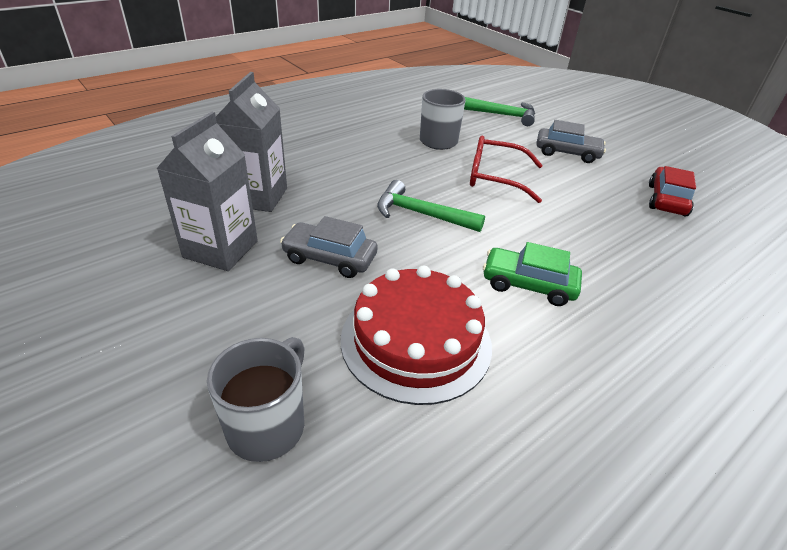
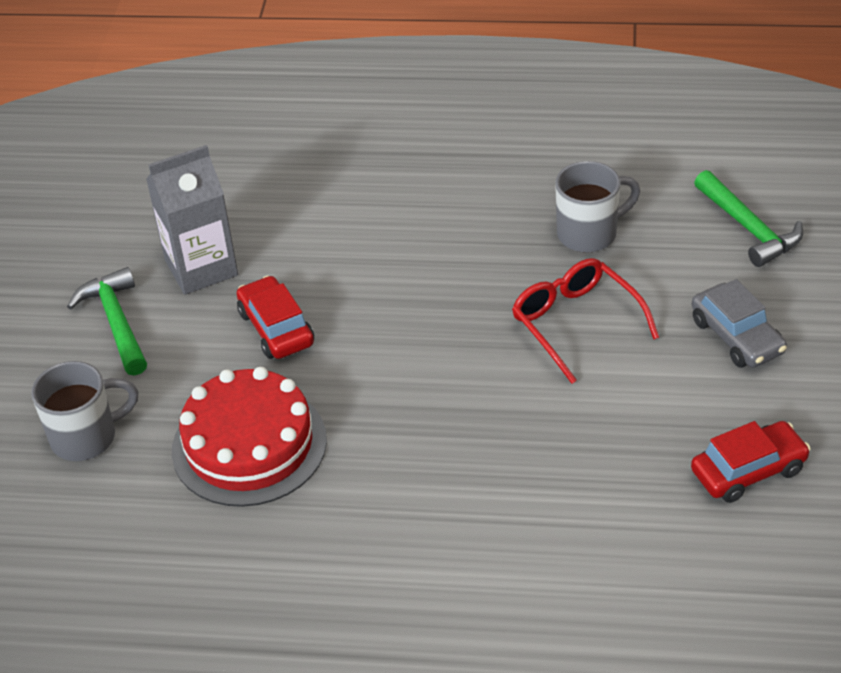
camera: 50 degrees right, 5 degrees up
grey carton [216,72,287,212] -> none
grey car [280,216,378,278] -> red car [237,276,314,359]
green hammer [377,180,485,232] -> green hammer moved to [67,267,147,376]
green car [483,242,582,306] -> none

